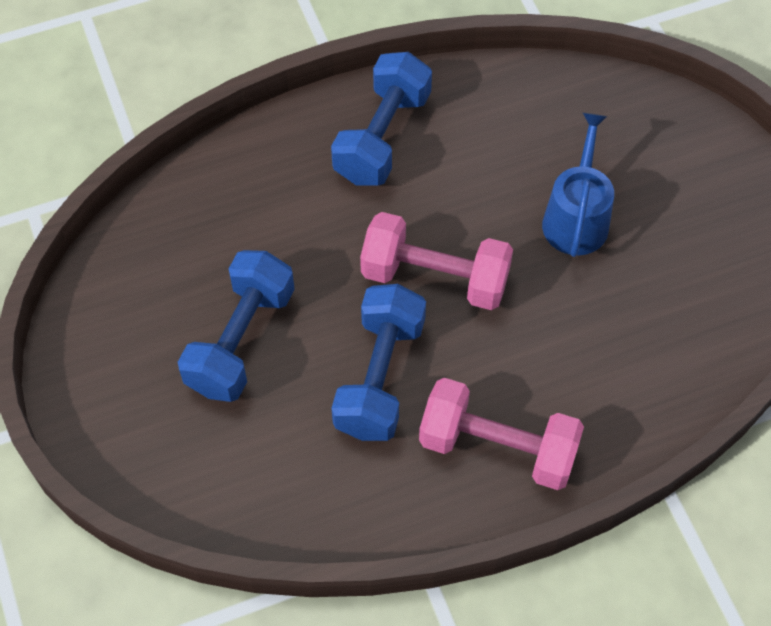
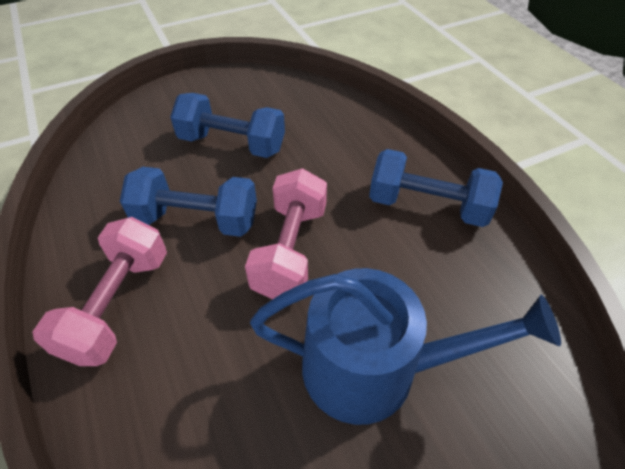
camera: 85 degrees right, 10 degrees down
blue watering can [542,113,614,257] -> blue watering can [250,268,561,425], size x1.54

